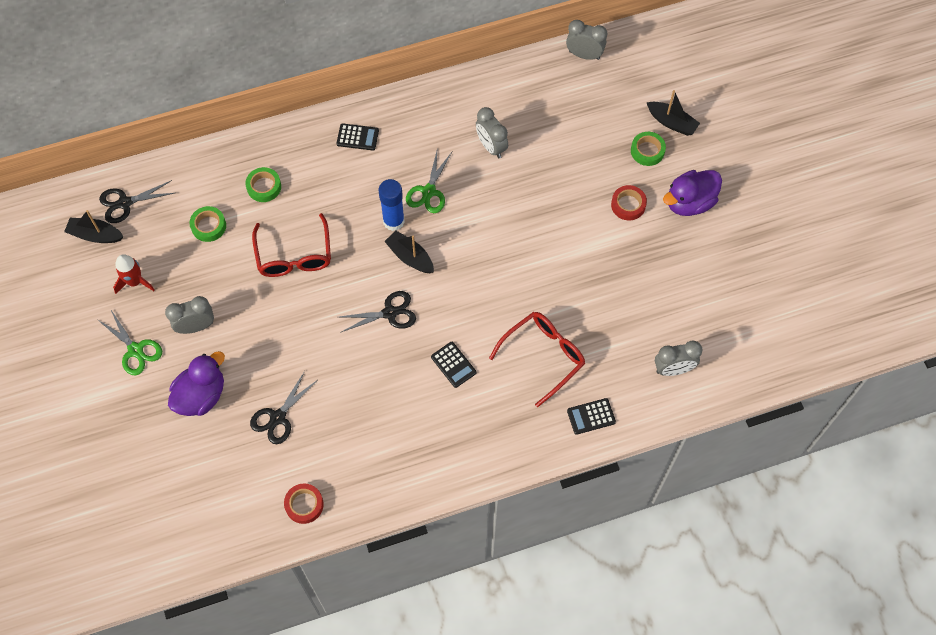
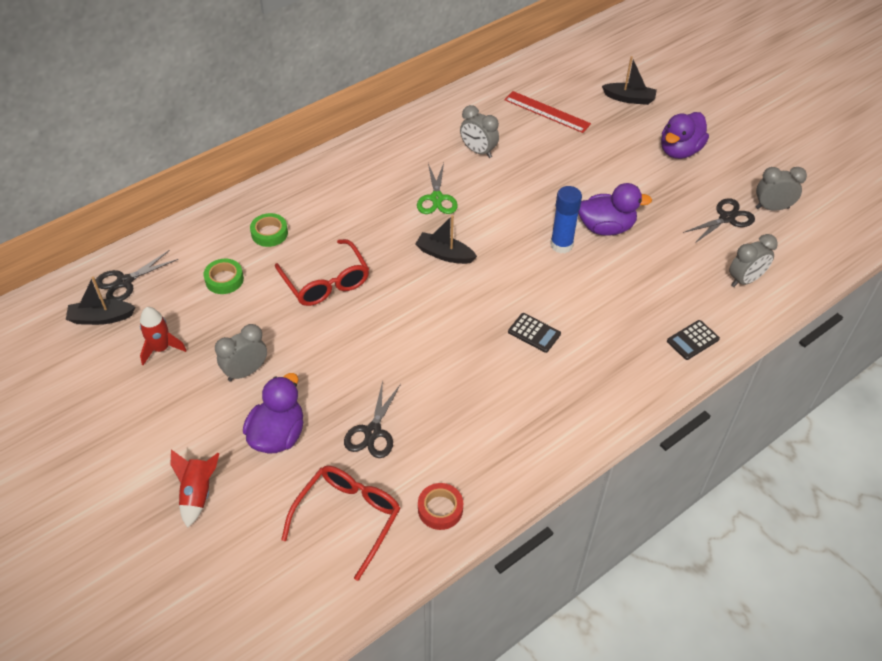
camera: 20 degrees left, 15 degrees down
green scissors [97,310,162,376] -> none
black calculator [337,123,379,151] -> none
black scissors [339,291,416,333] -> black scissors moved to [683,198,755,244]
blue glue stick [379,179,405,231] -> blue glue stick moved to [550,186,582,253]
red glasses [489,312,585,407] -> red glasses moved to [281,466,400,581]
grey clock [566,20,607,60] -> grey clock moved to [756,167,807,211]
red tape [611,185,647,220] -> none
green tape [631,132,666,166] -> none
none -> red rocket [170,449,219,528]
none -> red ruler [504,91,591,133]
none -> purple duck [578,183,652,236]

